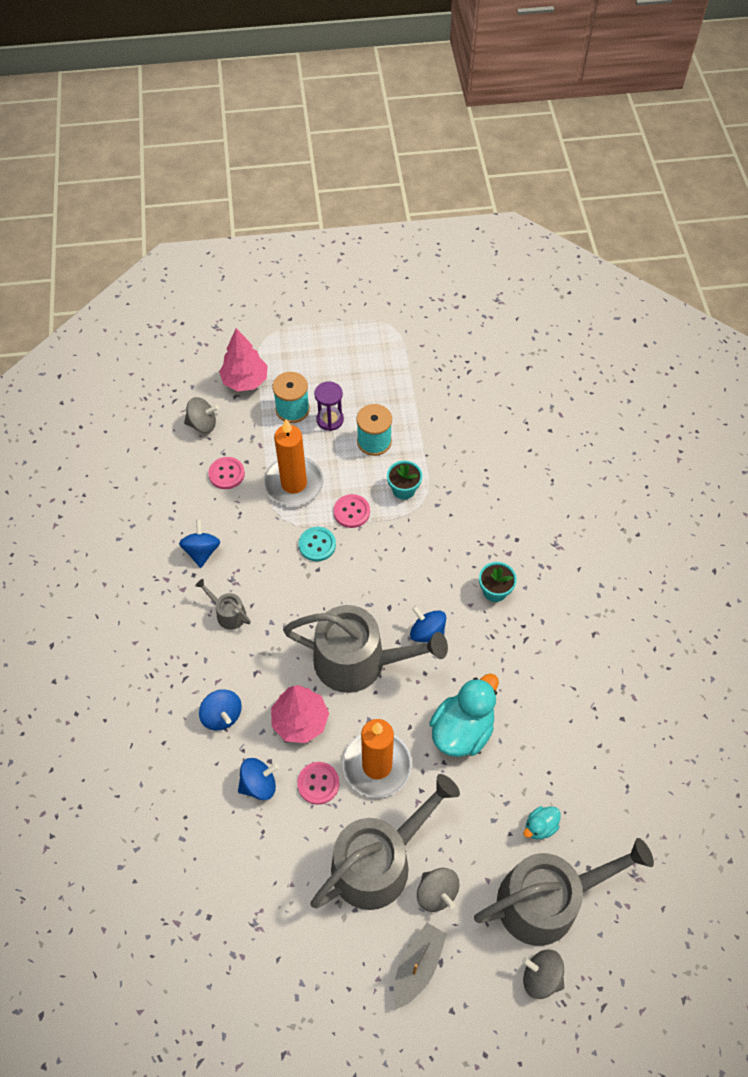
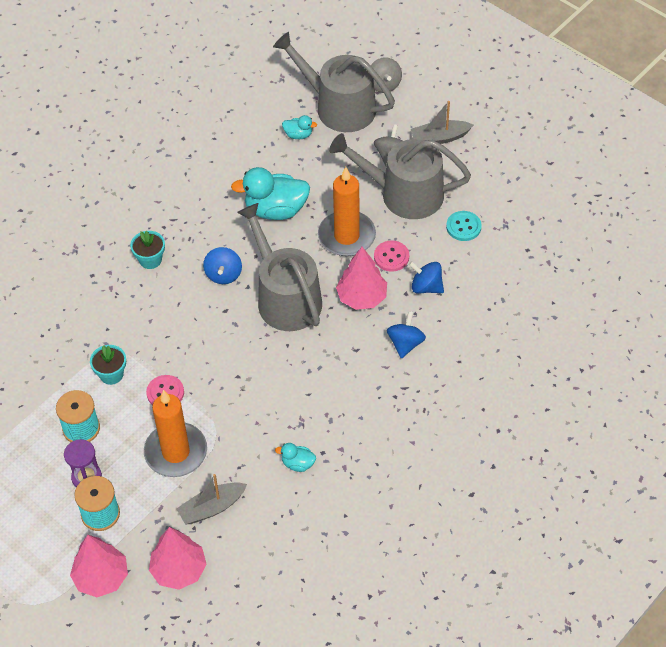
camera: 130 degrees left, 5 degrees down
blue spinning top [179,519,220,568] -> turquoise duck [275,443,316,472]
grey spinning top [184,397,219,433] -> pink tree [149,527,207,590]
grey watering can [195,579,251,630] -> none
pink button [208,457,245,489] -> grey boat [177,474,247,524]
turquoise button [299,527,336,561] -> turquoise button moved to [446,211,482,241]

